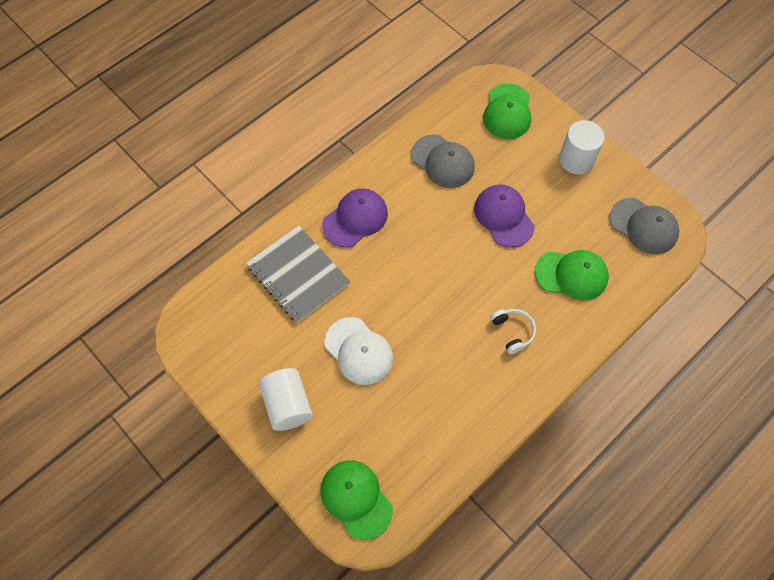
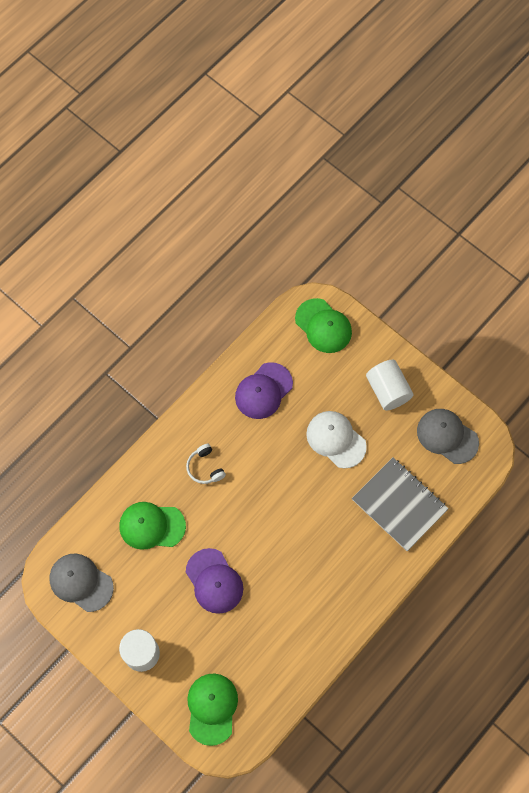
camera: 175 degrees right, 5 degrees up
purple cap [322,189,388,248] -> purple cap moved to [235,362,293,419]
grey cap [411,134,475,188] -> grey cap moved to [417,409,479,464]

